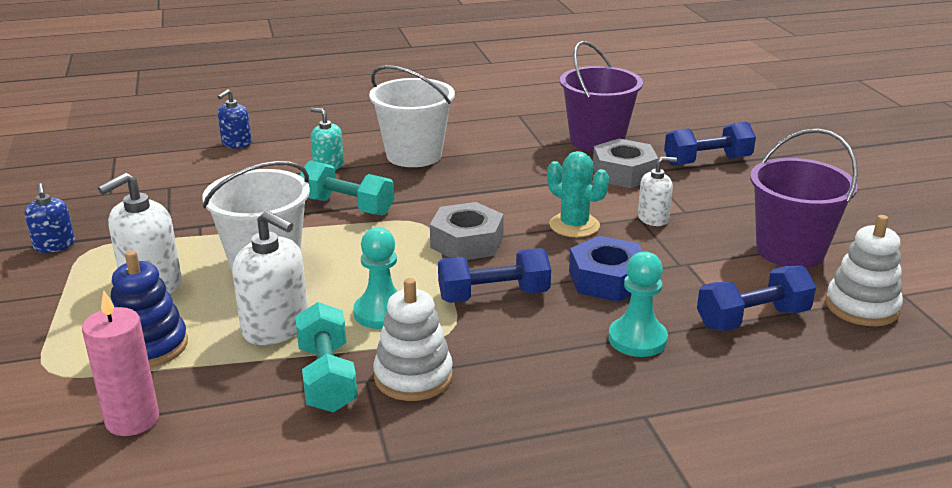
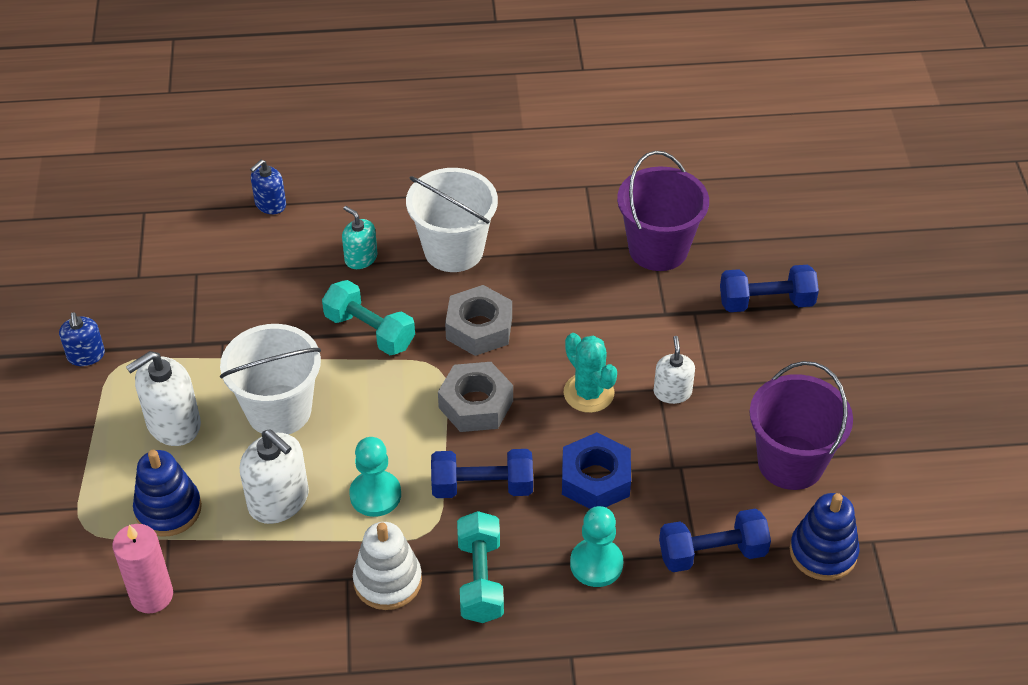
camera: 10 degrees right, 20 degrees up
turquoise dumbbell [295,302,358,412] -> turquoise dumbbell moved to [457,511,504,623]
grey nut [593,139,658,188] -> grey nut moved to [445,285,512,356]
white soap dispenser [638,157,677,226] -> white soap dispenser turned 90 degrees counterclockwise [654,336,695,404]
white stacking toy [826,215,903,326] -> blue stacking toy [790,493,860,581]

